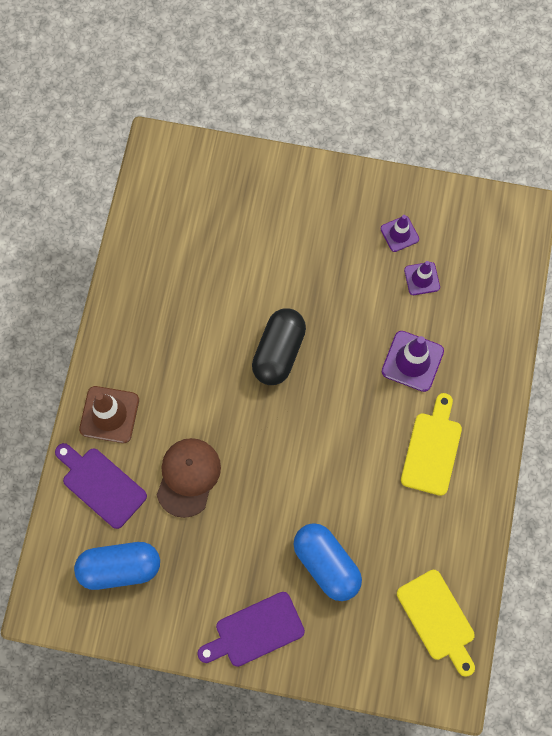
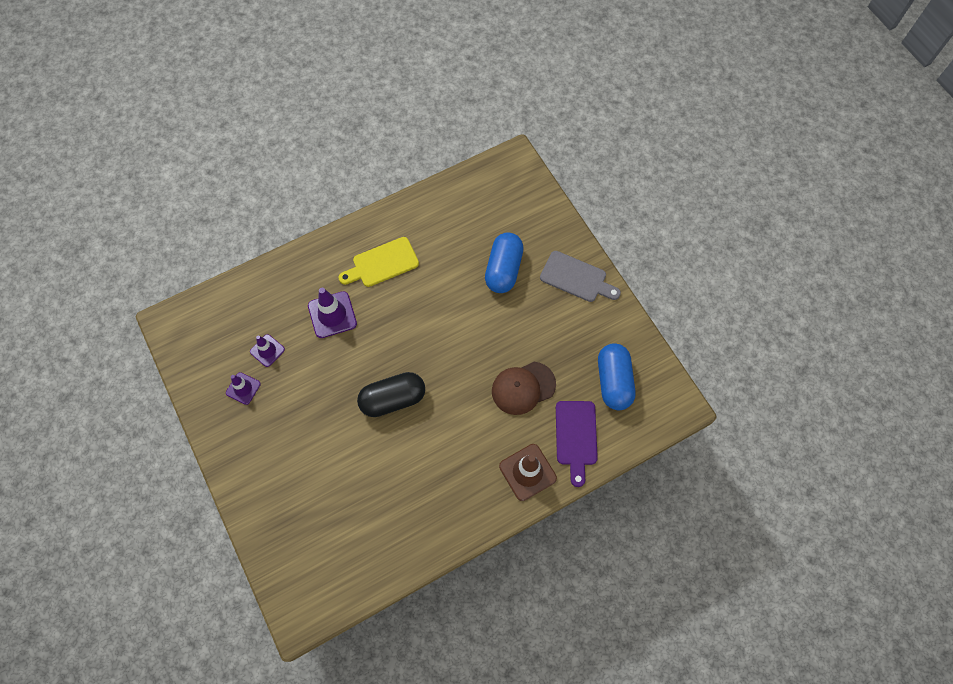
camera: 130 degrees left, 5 degrees down
blue capsule [74,542,160,590] -> blue capsule turned 45 degrees clockwise [598,343,636,410]
purple cutting board [197,592,305,667] -> grey cutting board [540,251,621,302]
yellow cutting board [397,570,475,677] -> none

